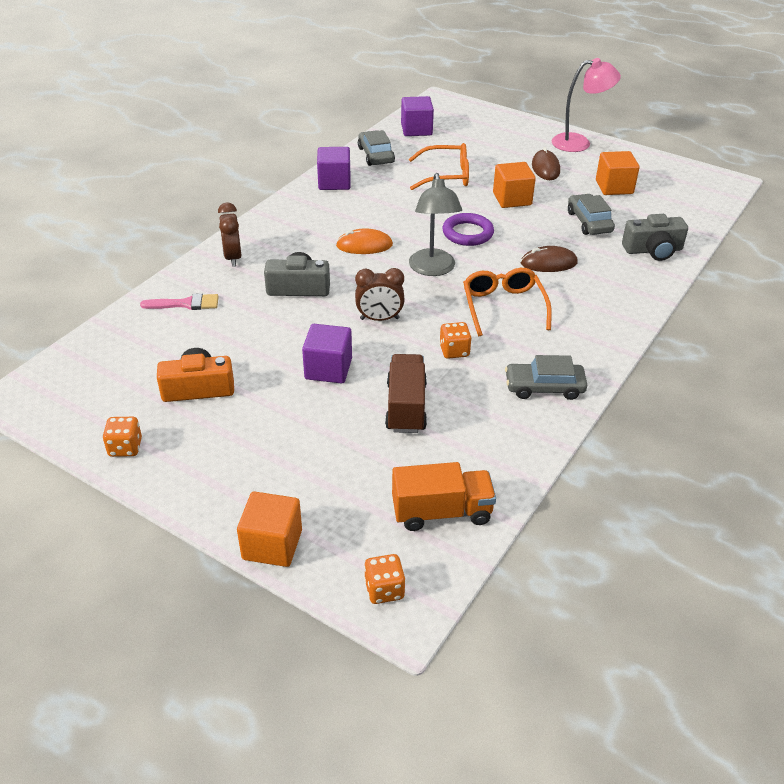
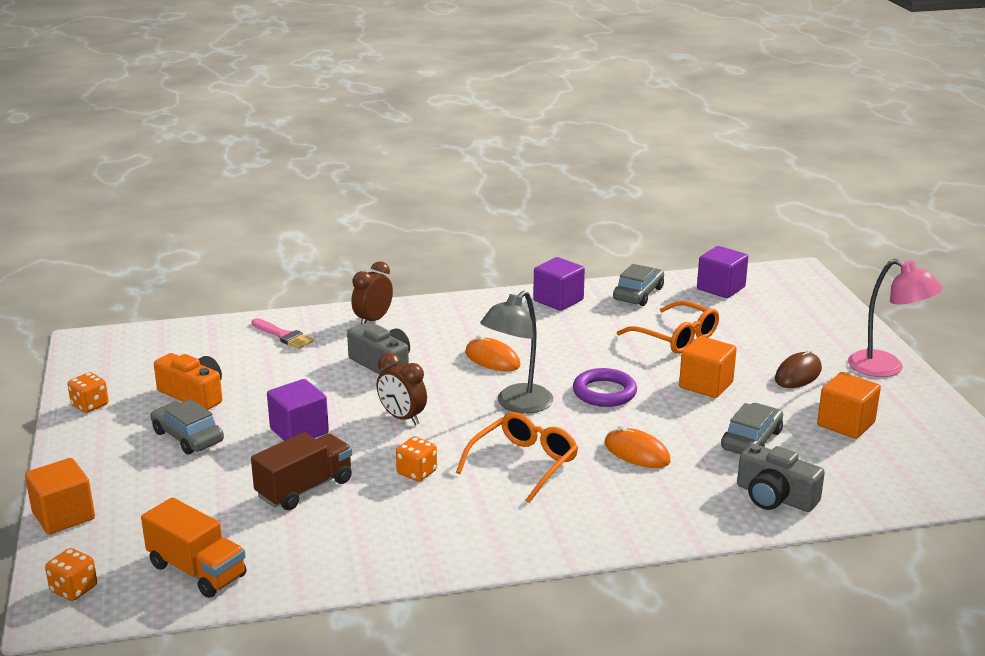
camera: 45 degrees right, 15 degrees down
grey car [505,355,587,400] -> grey car moved to [151,399,224,455]
brown mouse [521,246,578,272] -> orange mouse [605,425,671,468]

